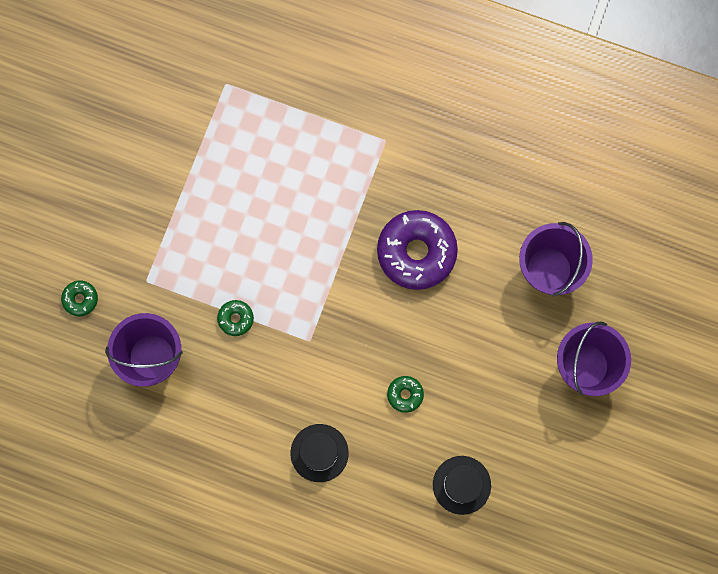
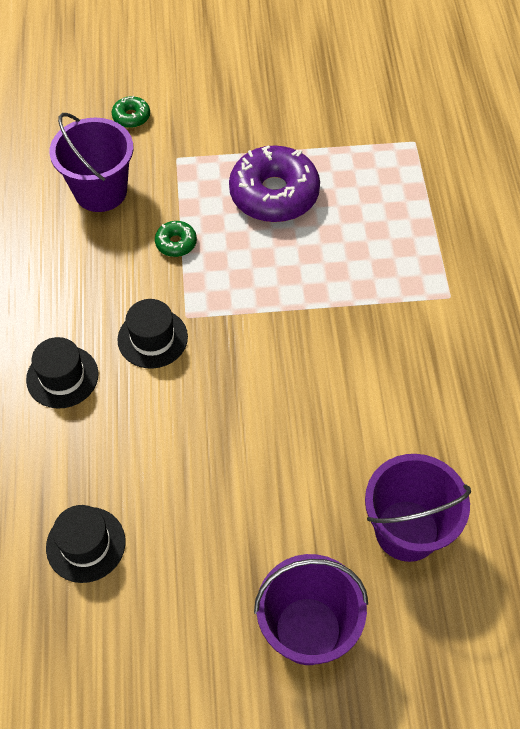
camera: 65 degrees right, 20 degrees down
purple donut [377,210,458,290] -> purple donut moved to [229,145,320,222]
green donut [387,376,424,413] -> none
none -> black hat [117,299,188,369]

